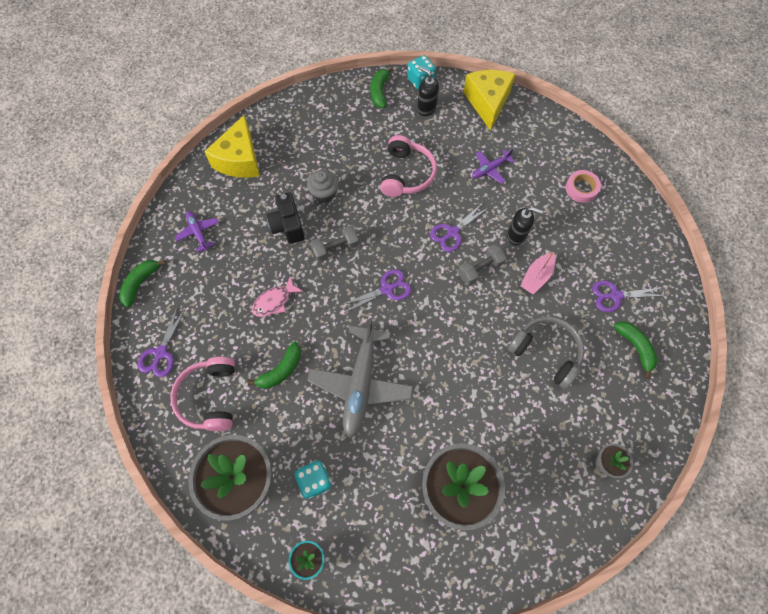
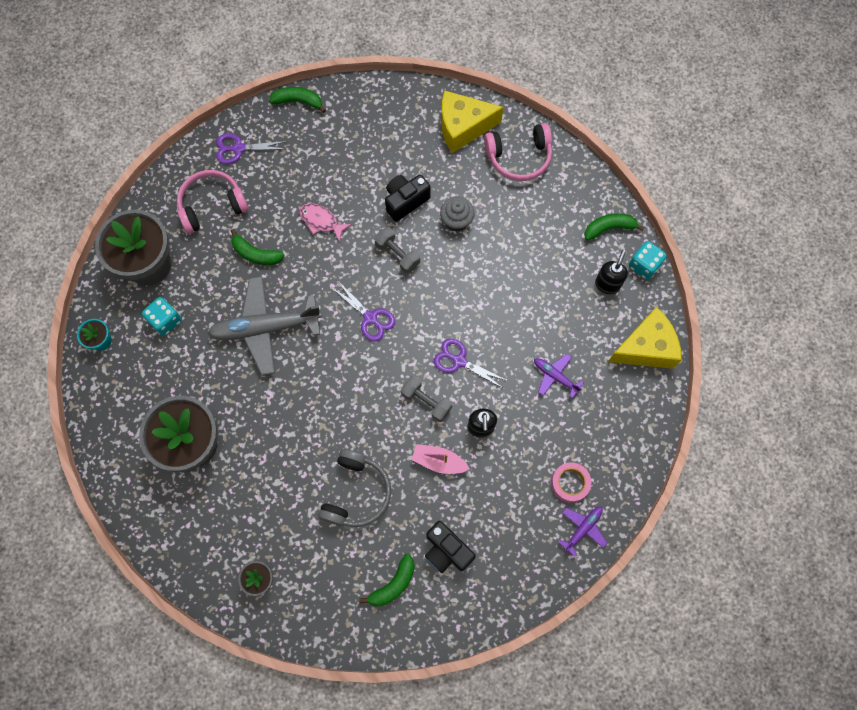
camera: 70 degrees right, 5 degrees up
purple plane [175,211,219,252] -> purple plane moved to [558,507,607,557]
pink headphones [380,135,437,197] -> pink headphones moved to [484,123,552,181]
purple scissors [592,280,667,312] -> black camera [425,521,476,573]

